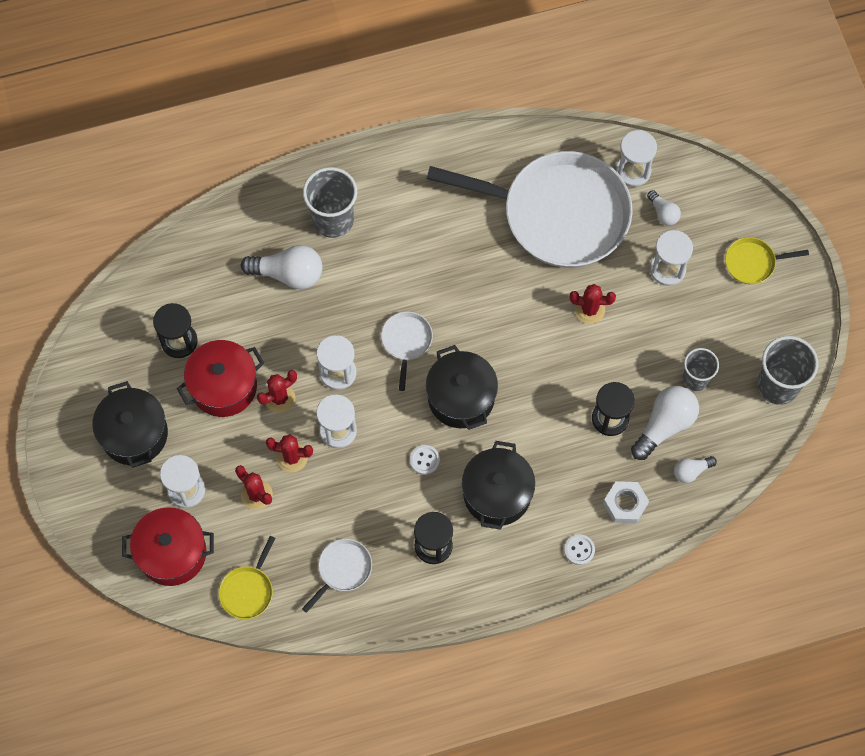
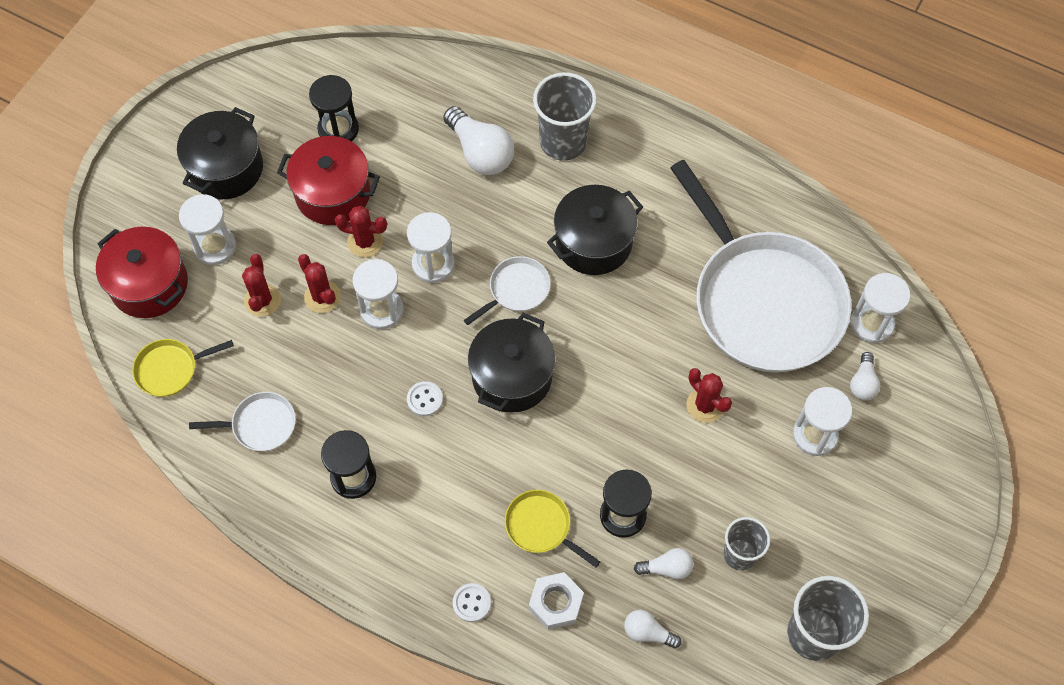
camera: 45 degrees right, 5 degrees down
black pot [462,441,535,530] -> black pot moved to [547,185,643,275]
white light bulb [631,386,699,460] -> white light bulb [634,548,693,580], size x0.54
yellow pan [725,237,809,284] -> yellow pan moved to [505,490,600,568]

